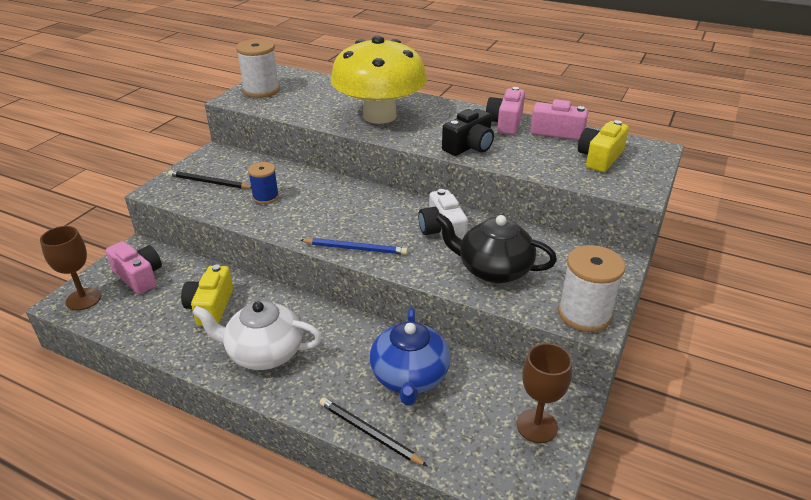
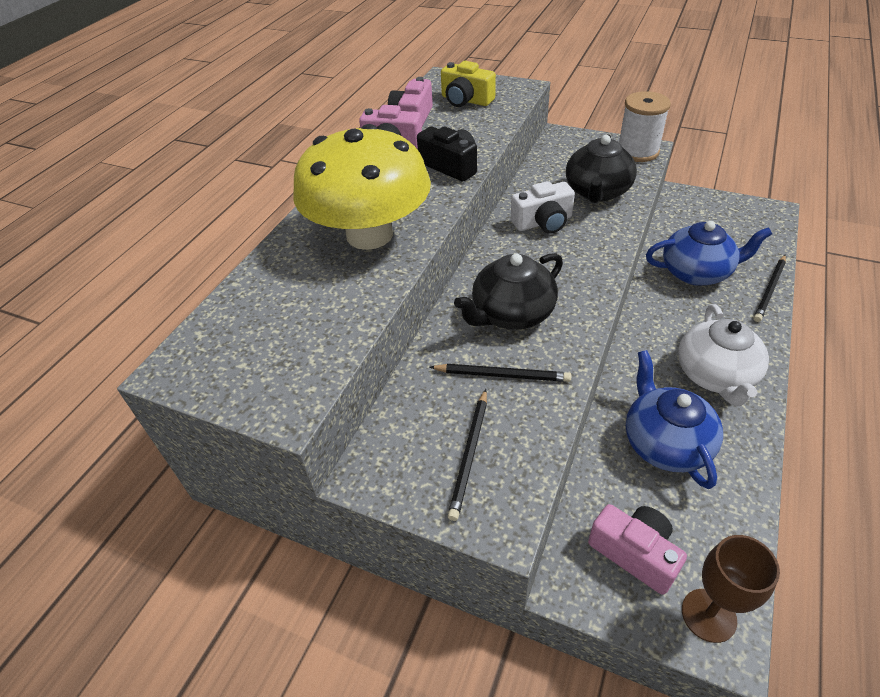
camera: 90 degrees left, 10 degrees up
pink camera [106,241,162,294] -> pink camera turned 90 degrees clockwise [588,504,687,595]
yellow camera [181,265,233,326] -> blue teapot [626,350,723,489]
white spool [236,39,280,98] -> none
blue spool [248,162,279,204] -> black pencil [430,364,571,382]
blue pencil [300,238,408,255] -> none
brown goblet [516,343,572,443] -> none
none -> black teapot [454,253,563,330]

